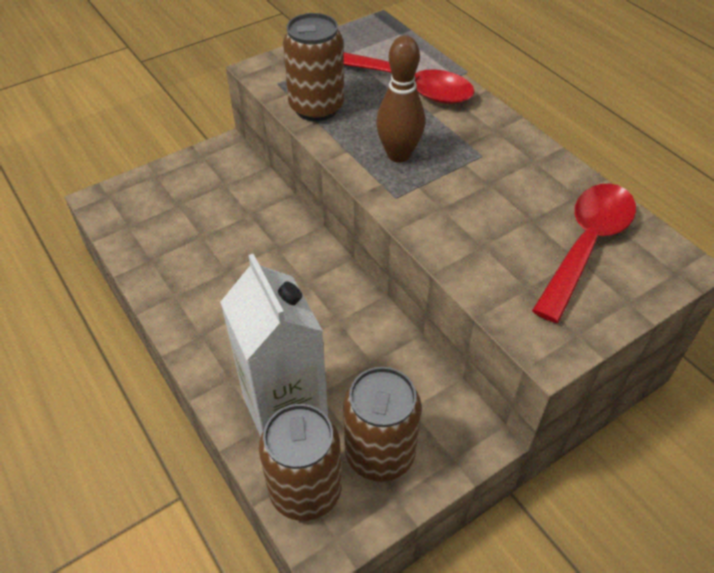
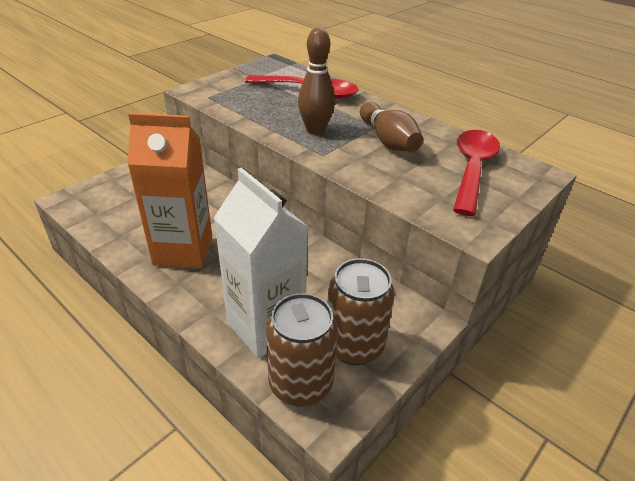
camera: 15 degrees left, 10 degrees down
brown can [283,13,344,121] -> none
none -> orange carton [127,113,212,268]
none -> brown bowling pin [360,102,423,151]

